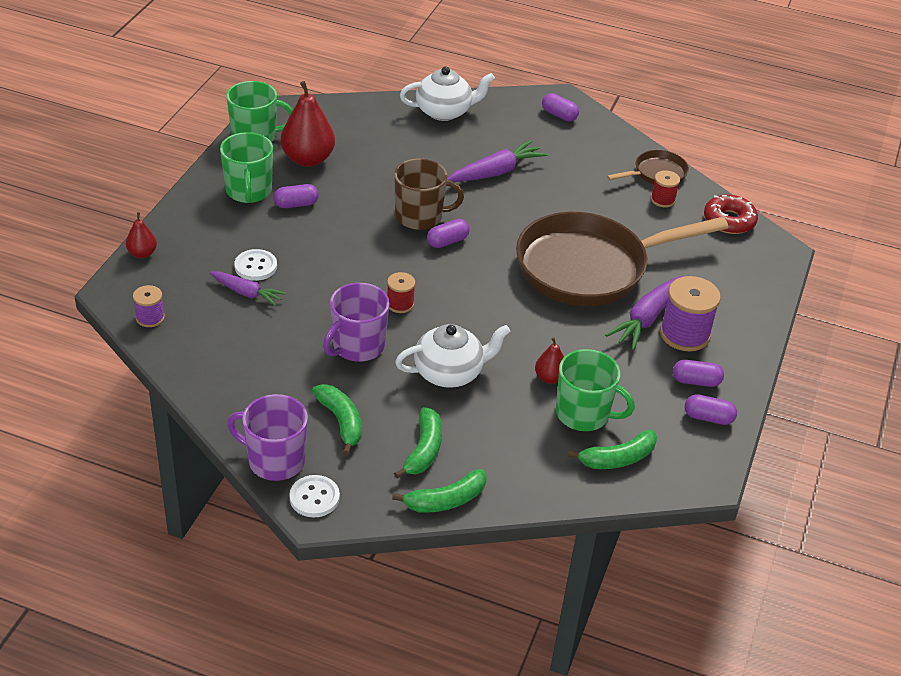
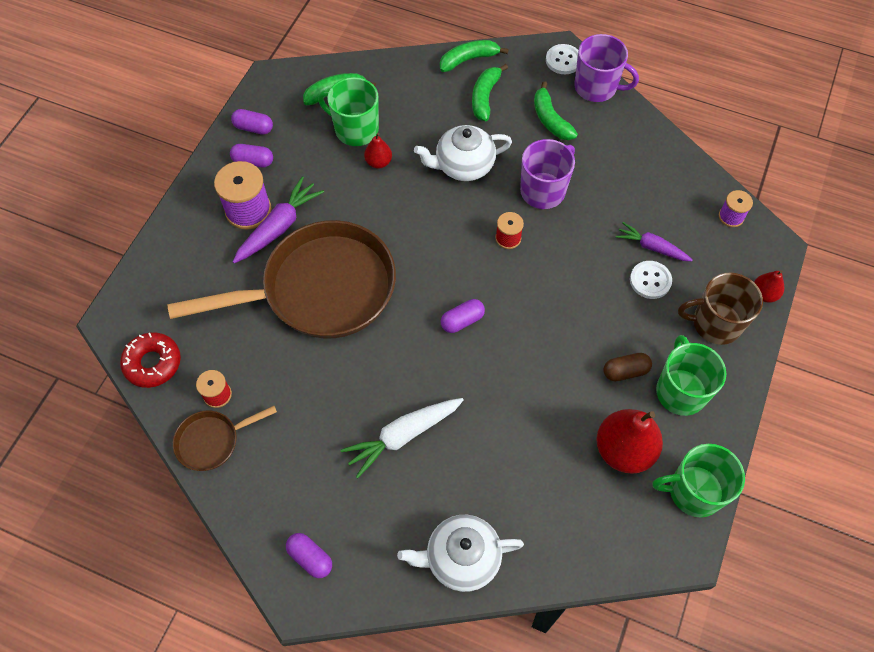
camera: 175 degrees left, 20 degrees up
purple capsule [273,184,319,208] -> brown capsule [603,353,652,381]
brown mug [394,159,464,230] -> brown mug moved to [678,273,763,345]
purple carrot [447,140,548,182] -> white carrot [340,398,464,478]

